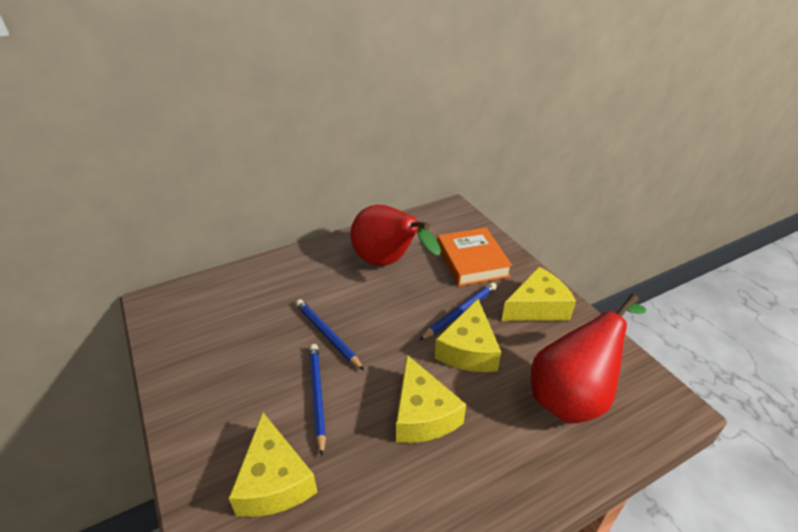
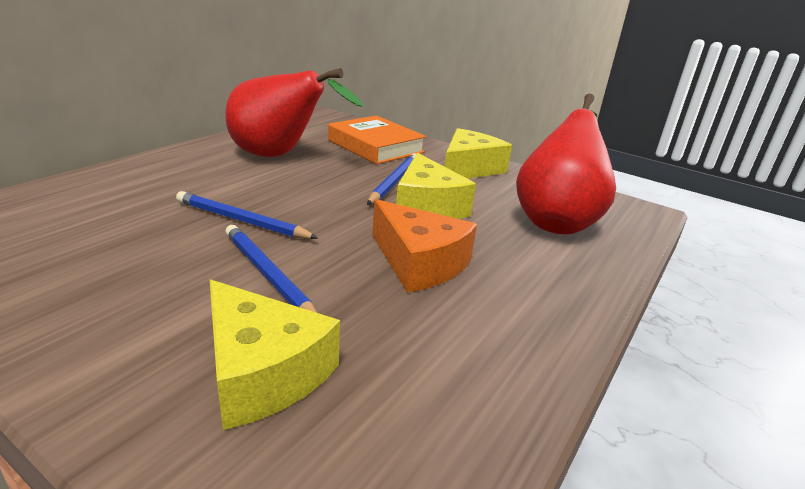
camera: 30 degrees left, 10 degrees down
yellow cheese [396,355,466,443] -> orange cheese [372,199,477,293]

